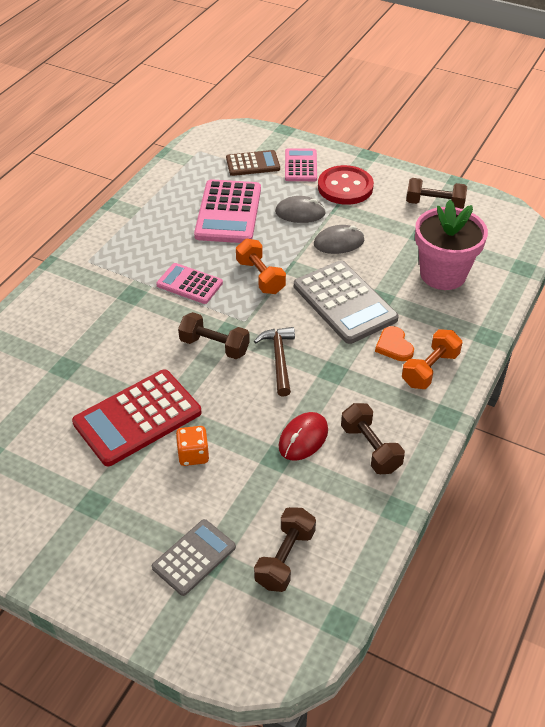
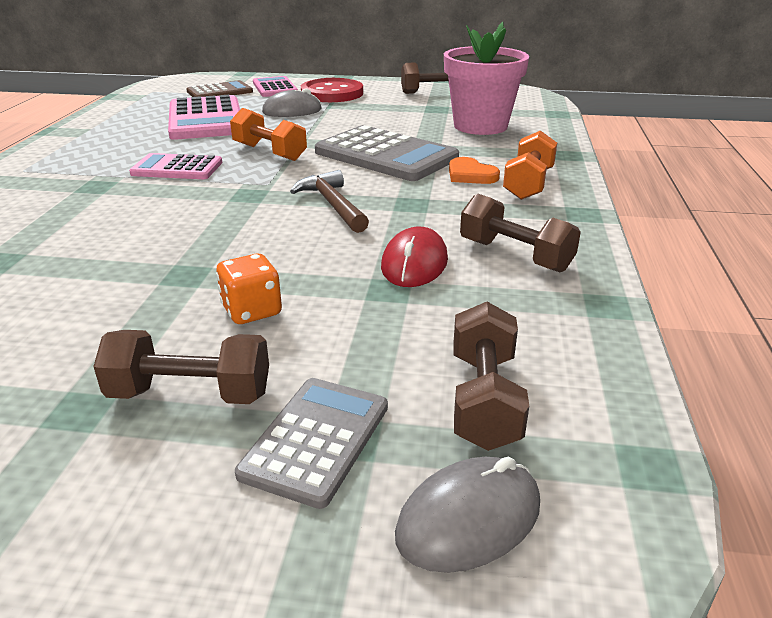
camera: 20 degrees left, 15 degrees down
red calculator [72,369,201,466] -> none
brown dumbbell [178,312,250,359] -> brown dumbbell moved to [93,330,269,404]
grey mouse [314,225,364,254] -> grey mouse moved to [395,457,540,573]

